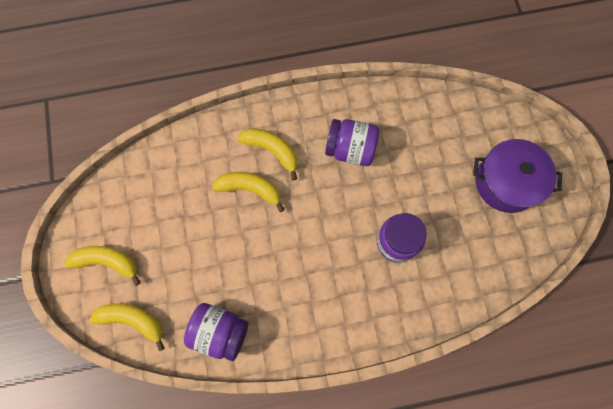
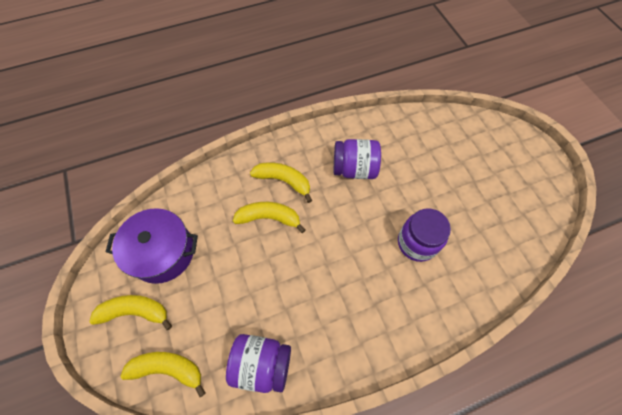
camera: 10 degrees left, 10 degrees down
purple pot [473,139,562,213] -> purple pot moved to [106,208,198,284]

